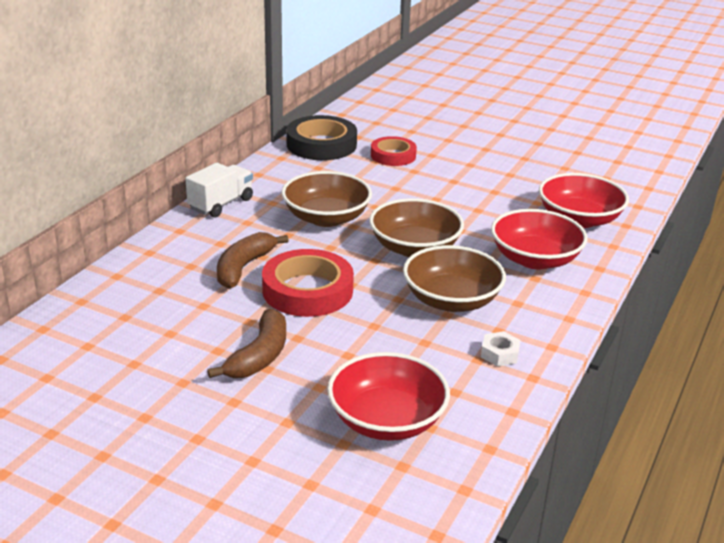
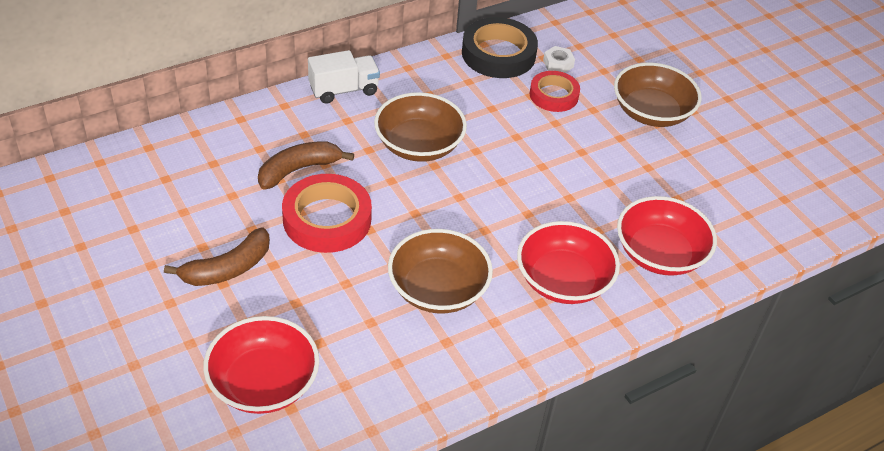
camera: 30 degrees right, 15 degrees up
brown bowl [369,198,464,257] -> brown bowl moved to [614,63,702,127]
white nut [481,331,521,366] -> white nut moved to [543,46,575,73]

